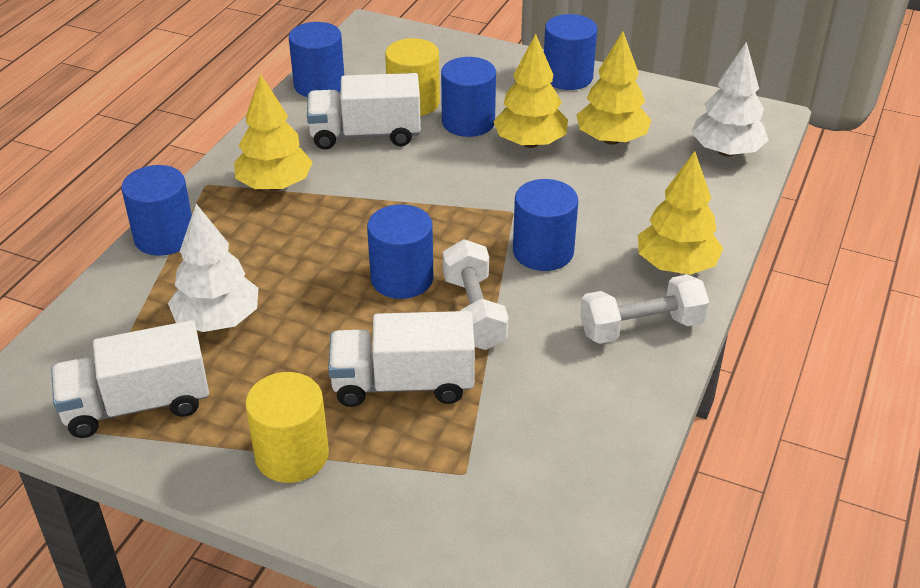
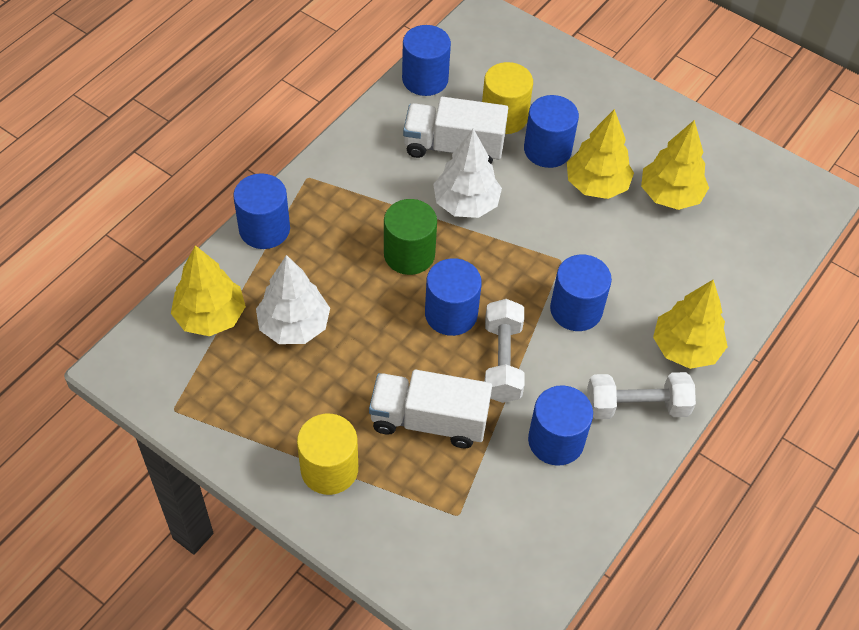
camera: 10 degrees right, 15 degrees up
white truck [51,320,209,438] -> none
yellow tree [234,74,313,191] -> yellow tree moved to [171,245,246,336]
blue cylinder [544,14,597,90] -> blue cylinder moved to [528,385,593,466]
white tree [691,42,769,157] -> white tree moved to [433,128,502,218]
none -> green cylinder [384,199,437,275]

